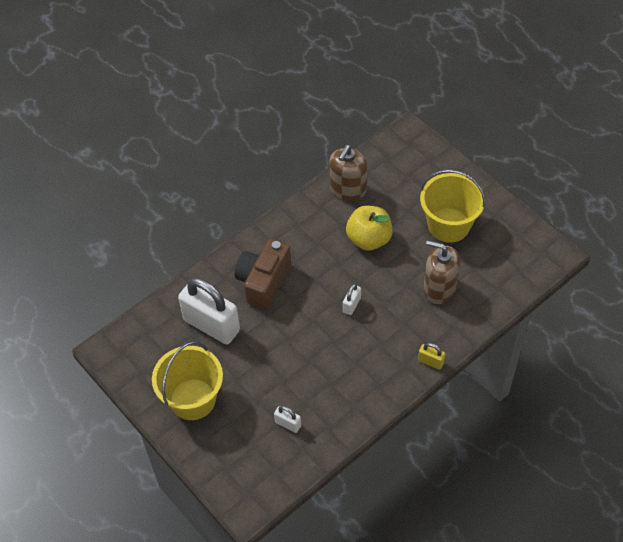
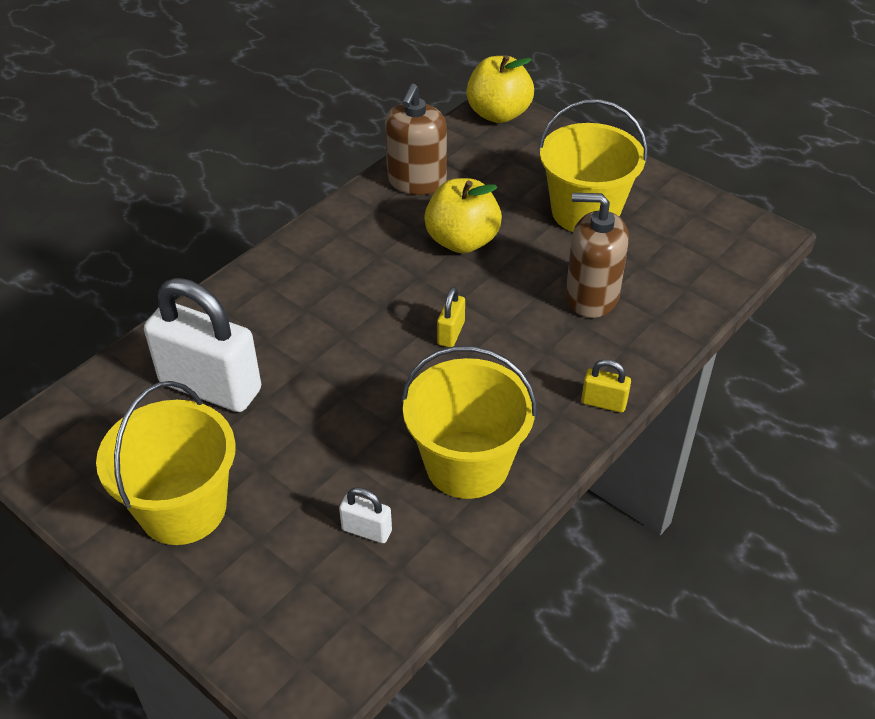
camera: 10 degrees left, 10 degrees down
brown camera [234,239,291,310] -> none
white padlock [343,283,361,315] -> yellow padlock [437,287,465,347]
none -> yellow bucket [402,346,537,499]
none -> yellow apple [466,55,534,123]

